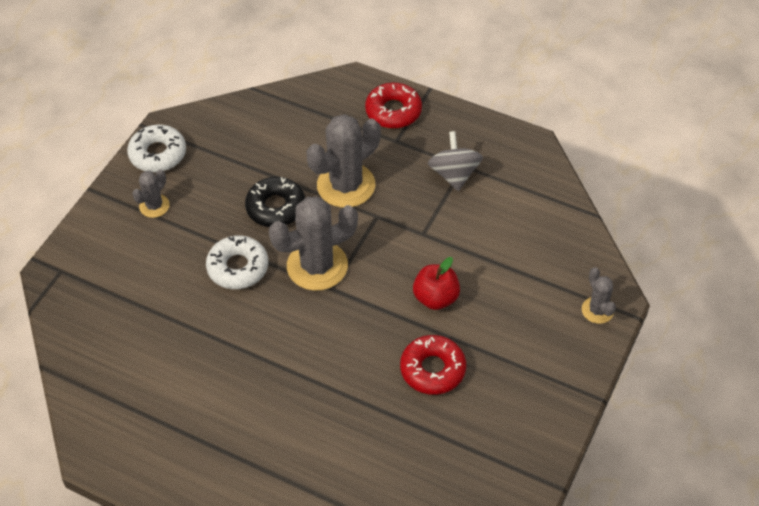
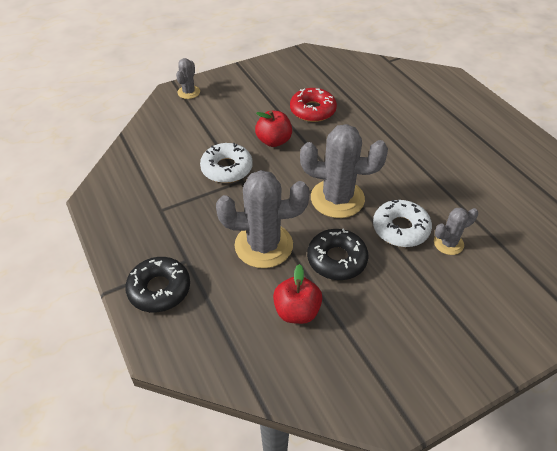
camera: 145 degrees left, 5 degrees down
white donut [127,125,186,173] -> white donut moved to [200,143,253,183]
grey cactus [132,170,170,218] -> grey cactus moved to [434,208,478,255]
red donut [365,83,422,129] -> black donut [125,257,190,313]
grey spinning top [428,131,483,191] -> none
none -> red apple [273,264,323,324]

